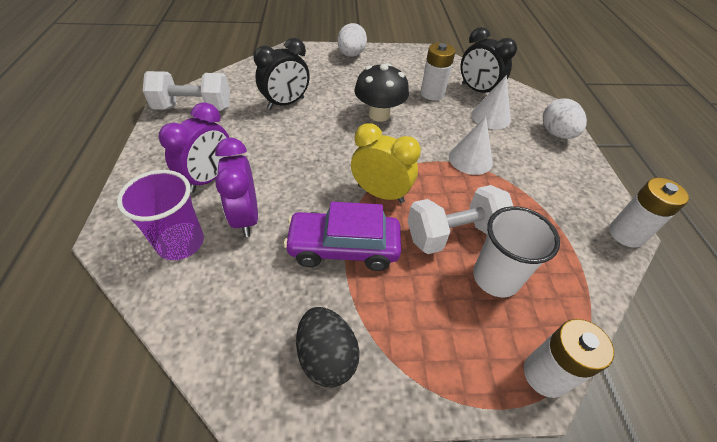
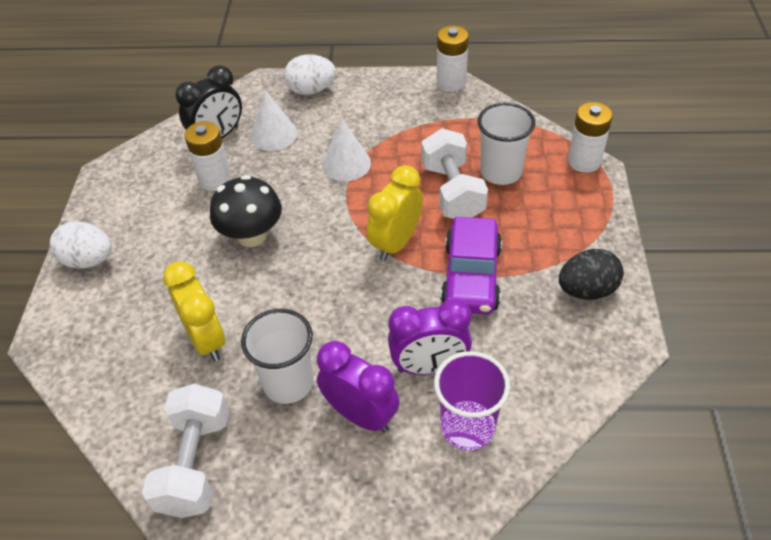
camera: 80 degrees left, 0 degrees up
black clock [254,38,310,110] -> yellow clock [163,261,225,361]
none -> white cup [241,309,314,404]

